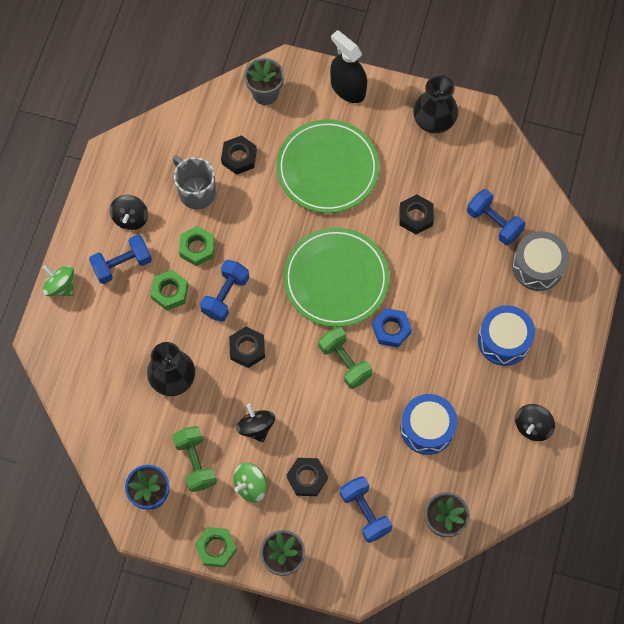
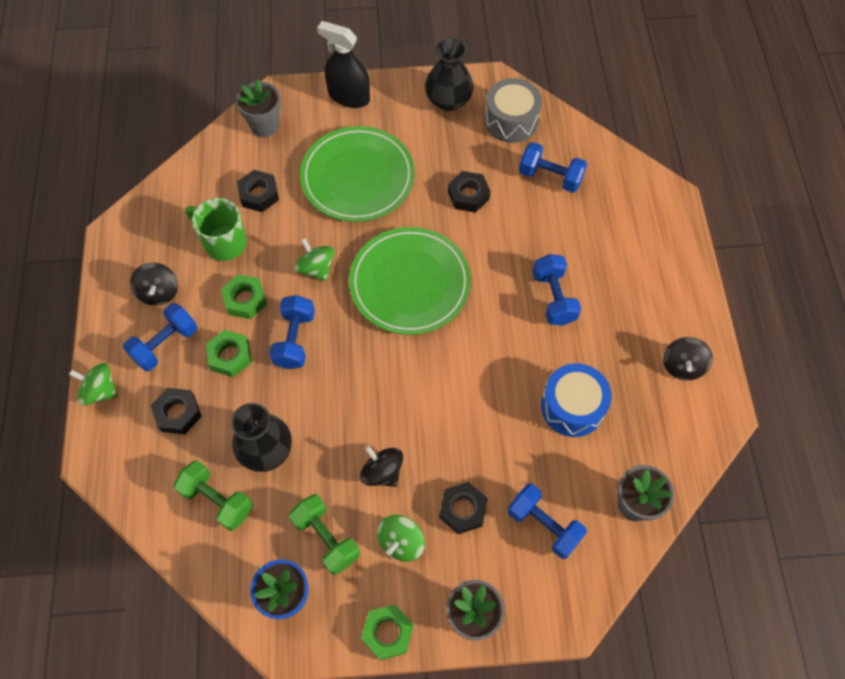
camera: 20 degrees left, 5 degrees down
grey mug [173,155,216,210] -> green mug [186,198,247,261]
black nut [229,326,265,368] -> black nut moved to [151,388,202,435]
green dumbbell [319,327,372,389] -> green dumbbell moved to [174,460,253,531]
blue nut [372,308,412,347] -> none
blue drum [478,305,535,366] -> none
grey drum [512,231,569,291] -> grey drum moved to [484,78,542,143]
none -> green spinning top [294,238,335,281]
none -> blue dumbbell [532,254,581,326]

